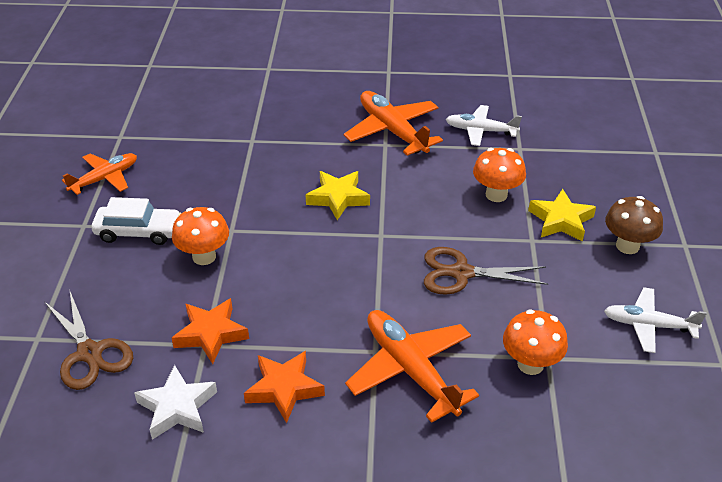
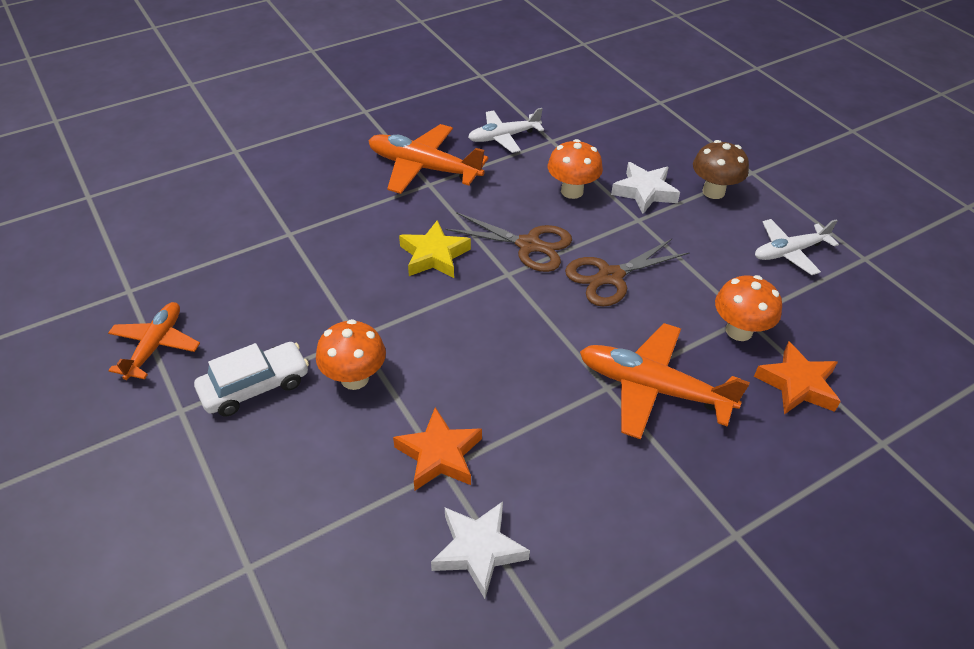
camera: 35 degrees left, 5 degrees up
brown scissors [44,292,133,390] -> brown scissors moved to [446,212,572,272]
orange star [244,351,325,423] -> orange star moved to [754,341,841,415]
yellow star [528,189,596,242] -> white star [611,162,680,214]

